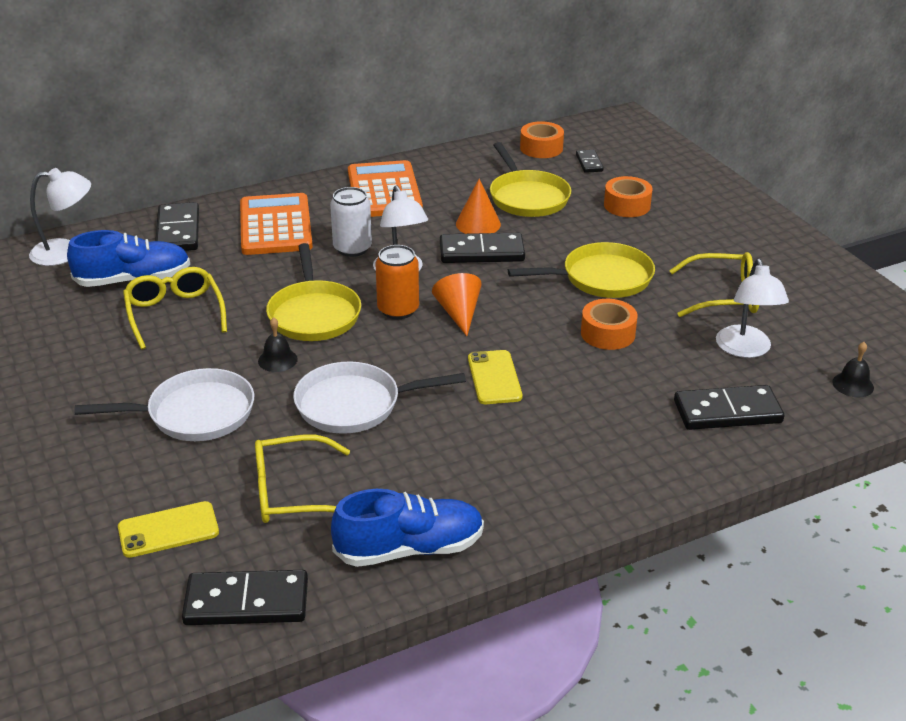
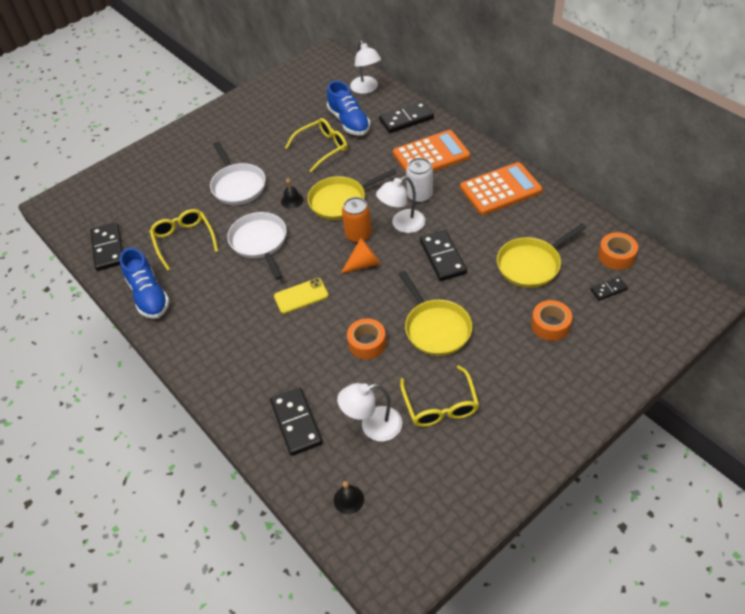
camera: 80 degrees right, 15 degrees up
yellow phone [118,501,219,558] -> none
orange cone [456,179,501,234] -> none

